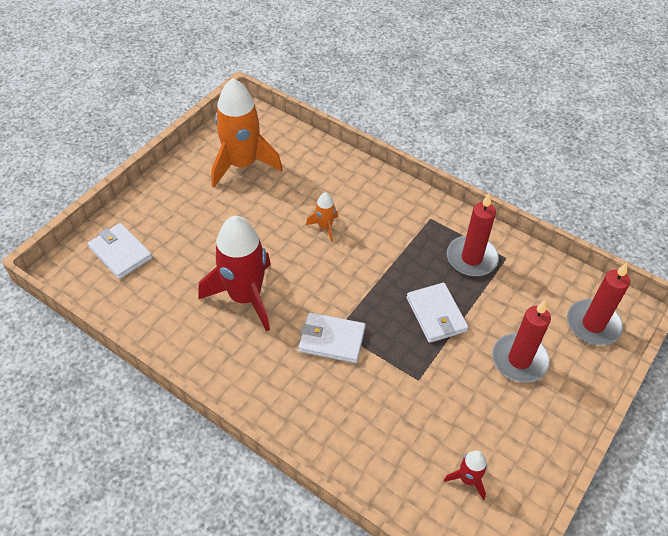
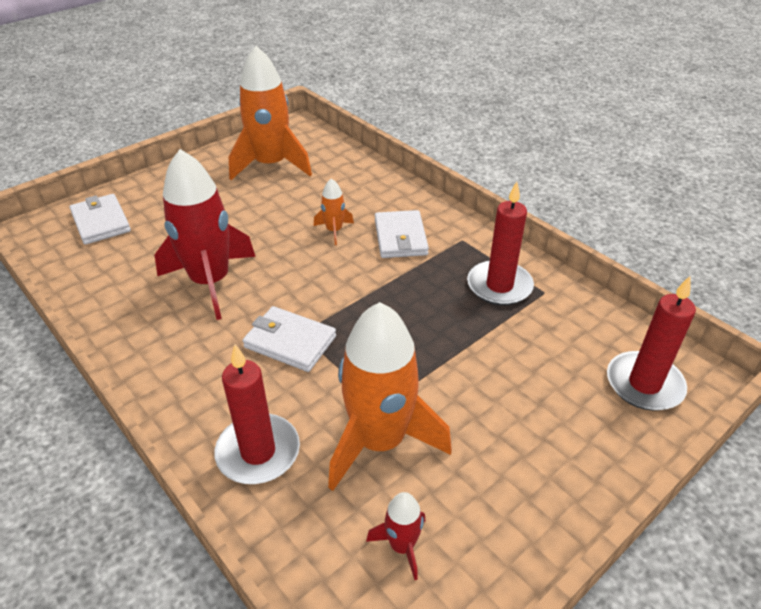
camera: 15 degrees right, 10 degrees down
white wallet [406,283,468,343] -> white wallet moved to [375,210,429,258]
red candle [492,300,551,383] -> red candle moved to [214,345,300,484]
none -> orange rocket [328,302,452,491]

